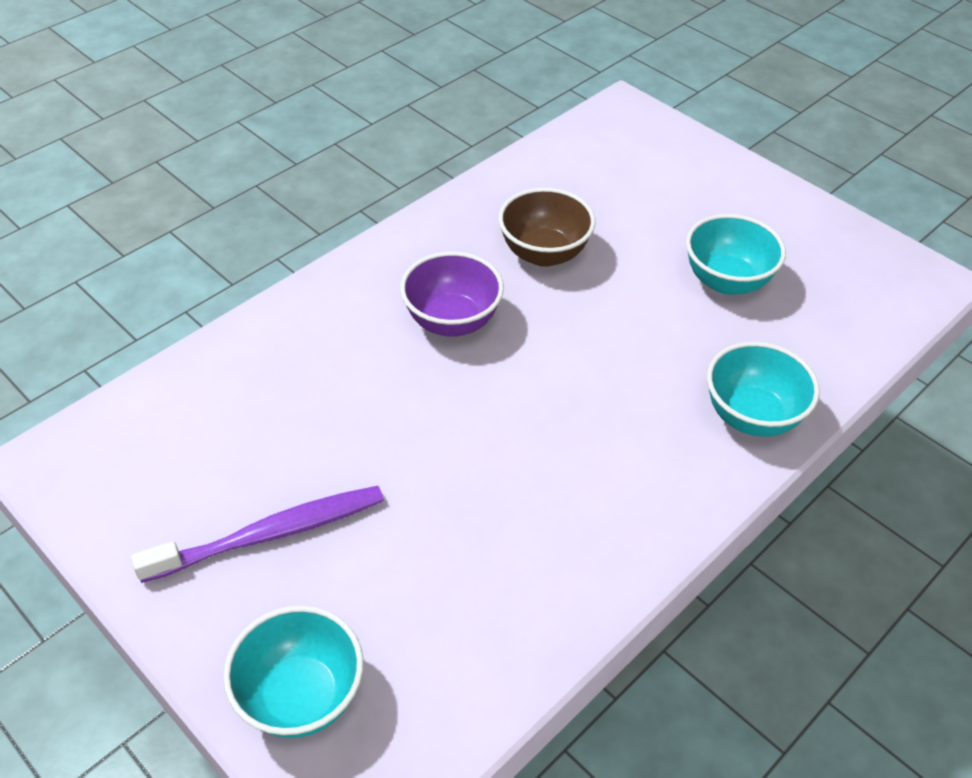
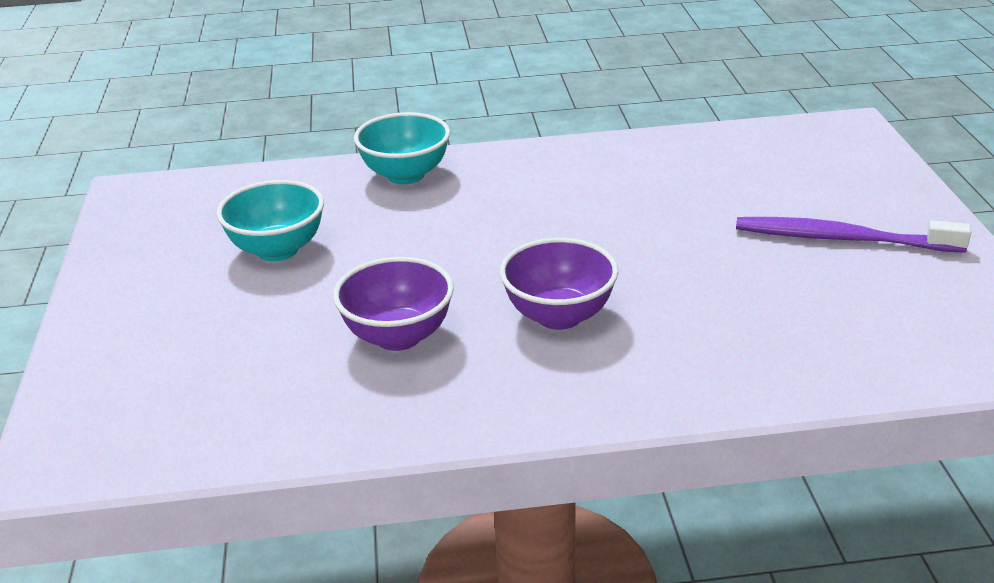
camera: 140 degrees left, 15 degrees down
turquoise bowl [223,605,363,738] -> none
brown bowl [498,188,595,267] -> purple bowl [333,257,454,351]

